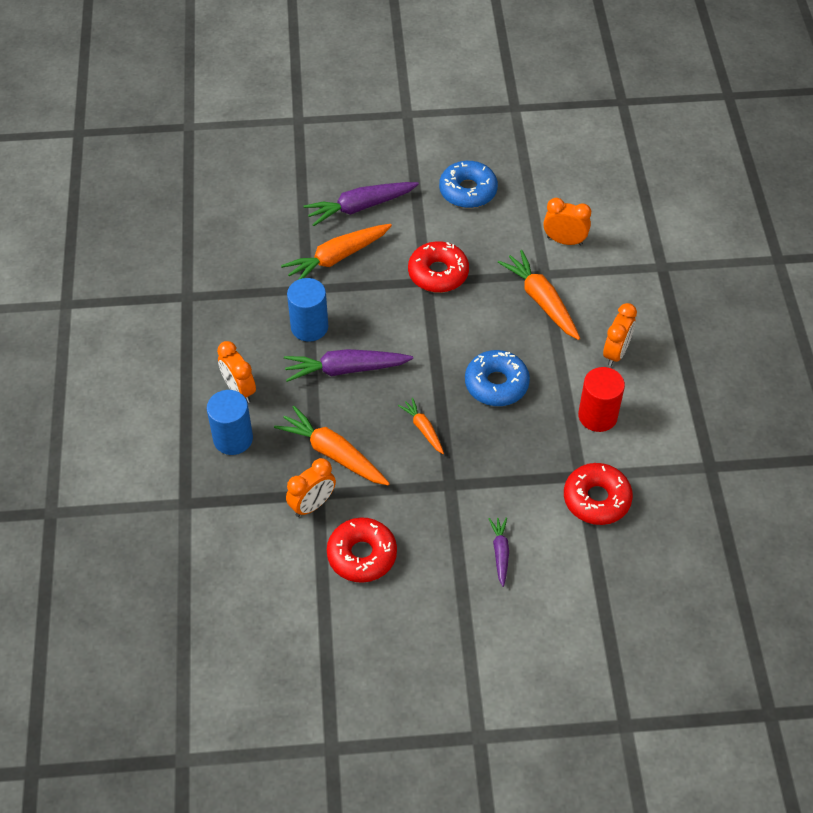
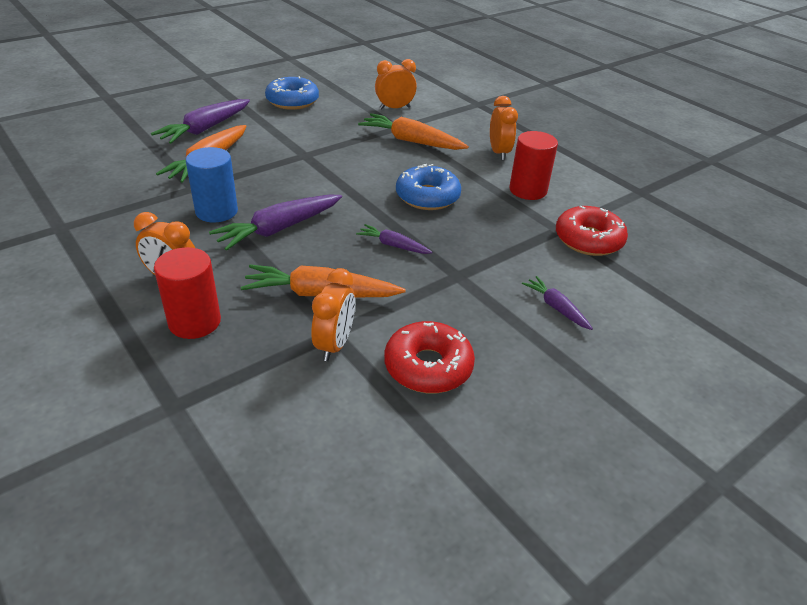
camera: 35 degrees left, 15 degrees down
blue cylinder [207,390,253,455] -> red cylinder [154,247,221,339]
orange carrot [398,398,444,454] -> purple carrot [356,224,432,254]
red donut [408,241,469,293] -> none

